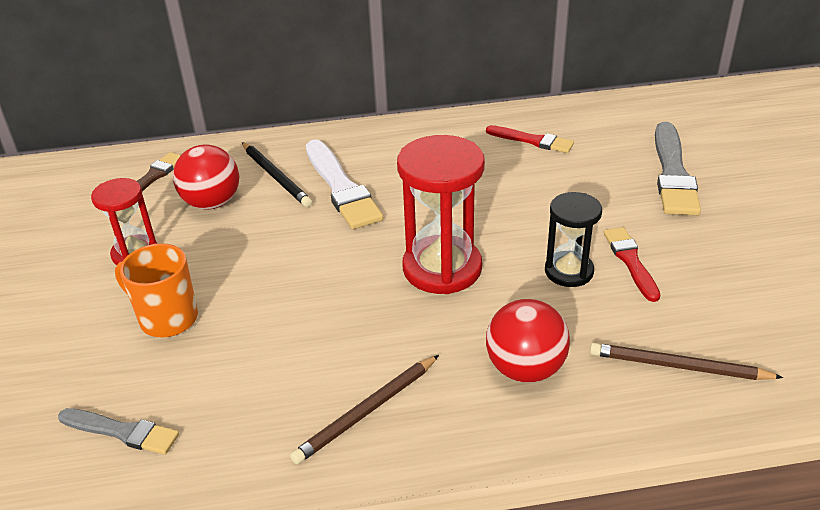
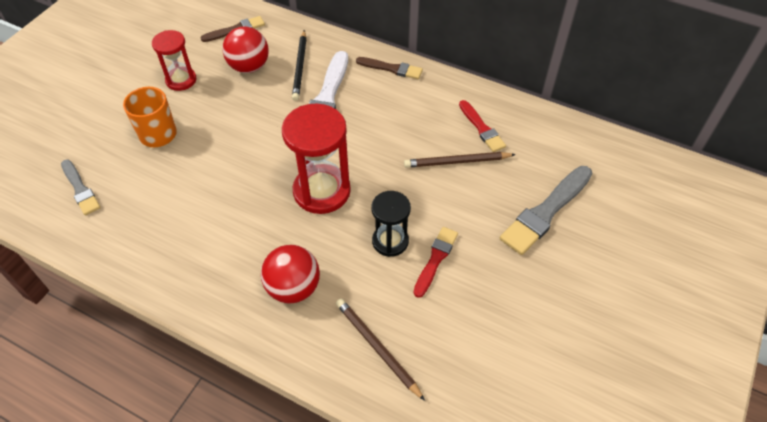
camera: 35 degrees right, 15 degrees up
brown pencil [290,355,439,464] -> brown pencil moved to [404,152,516,168]
none -> brown brush [356,57,423,79]

